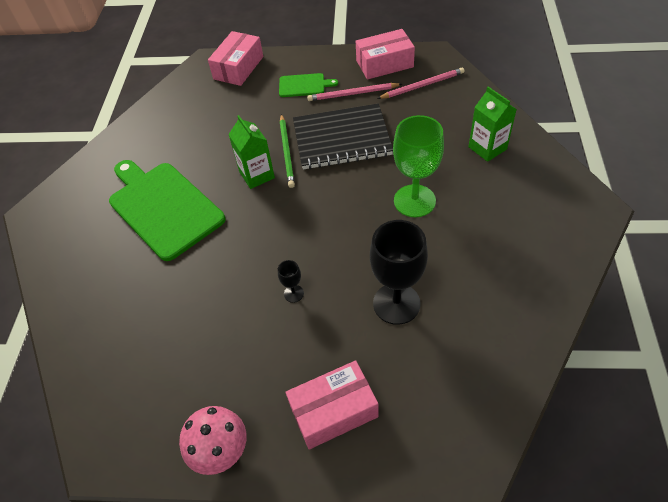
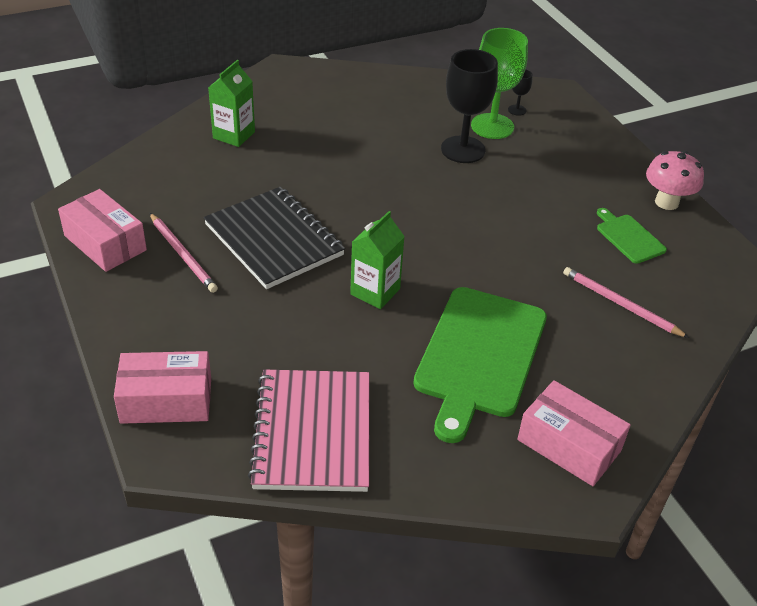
camera: 125 degrees left, 10 degrees down
black goblet [278,260,304,303] -> black goblet moved to [508,70,533,116]
green cutting board [279,73,338,97] -> green cutting board moved to [597,208,667,264]
green pencil [280,114,295,188] -> none
pink box [286,360,379,450] -> pink box moved to [517,380,631,486]
pink pencil [377,67,464,99] -> pink pencil moved to [563,267,689,338]
green goblet [393,115,444,217] -> green goblet moved to [471,28,528,139]
none -> pink notebook [248,370,370,492]

